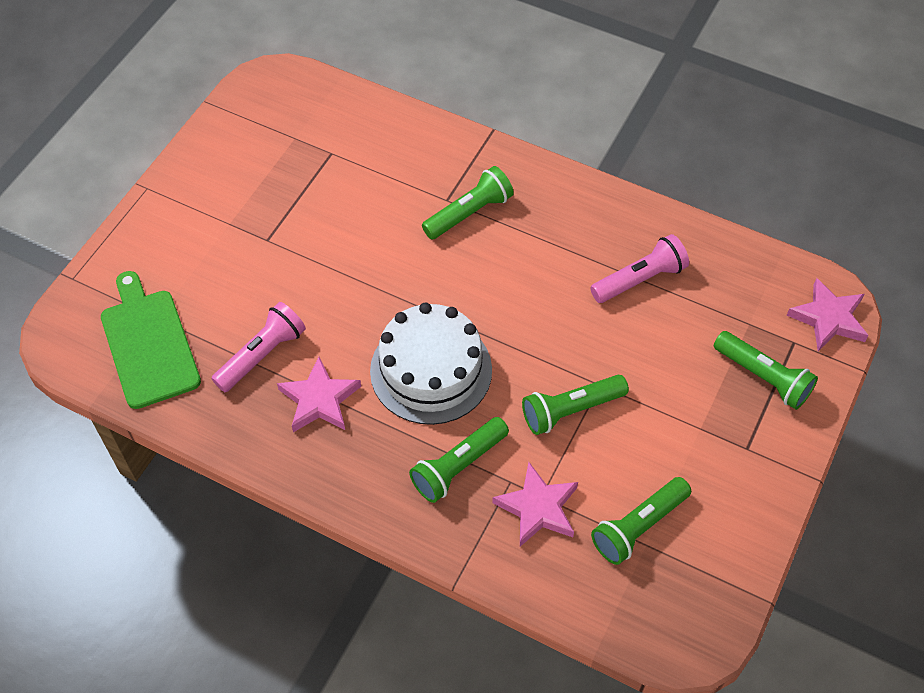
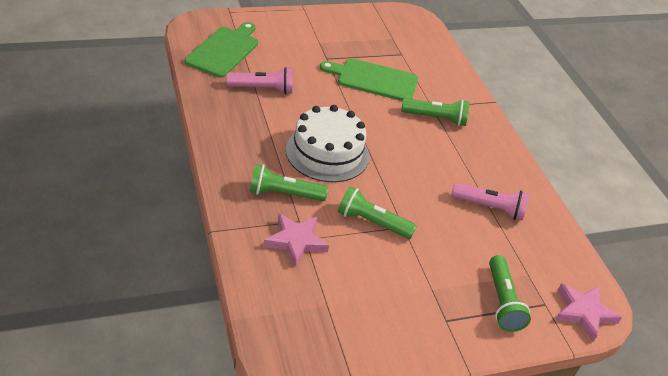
camera: 40 degrees right, 15 degrees down
pink star [277,357,361,432] -> none
green flashlight [591,477,691,565] -> none
none -> green cutting board [320,58,418,101]

